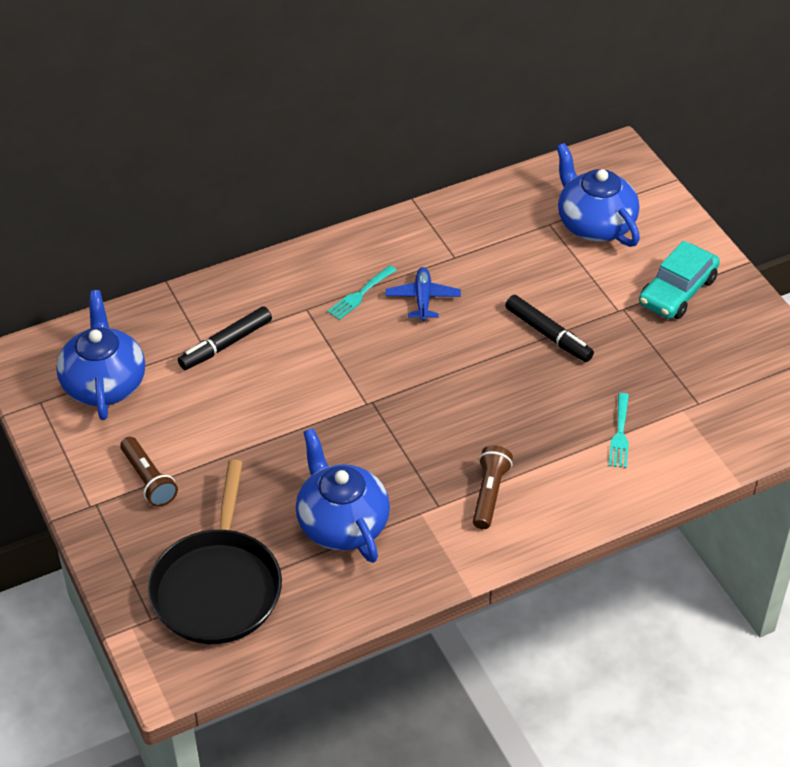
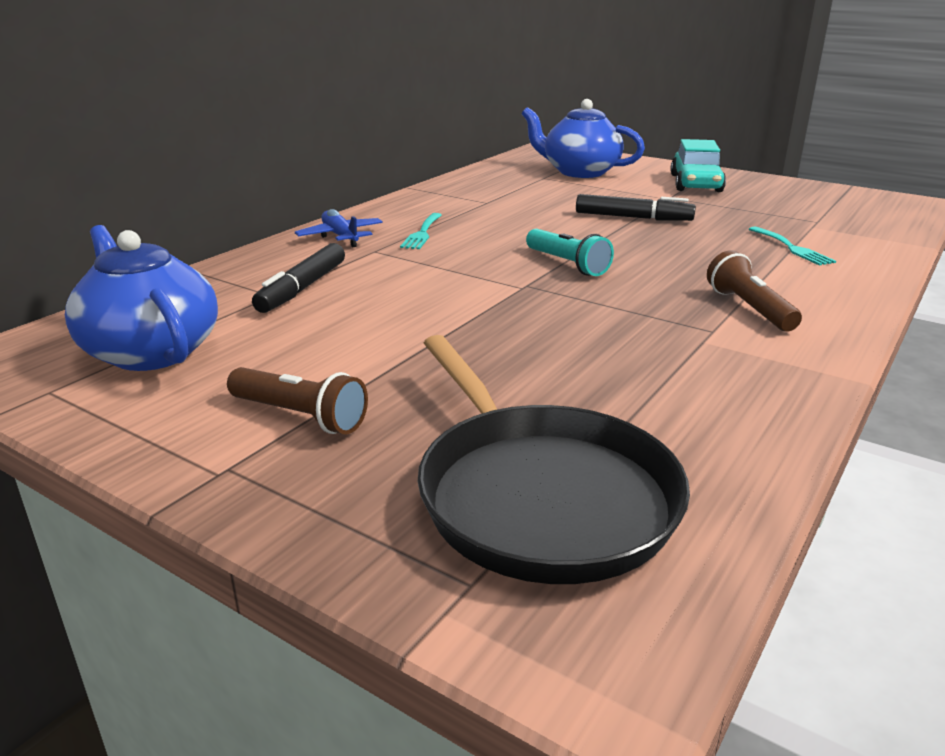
camera: 30 degrees left, 20 degrees down
blue teapot [296,428,390,563] -> none
blue plane [386,267,461,322] -> blue plane moved to [295,209,383,247]
none -> turquoise flashlight [526,229,614,276]

